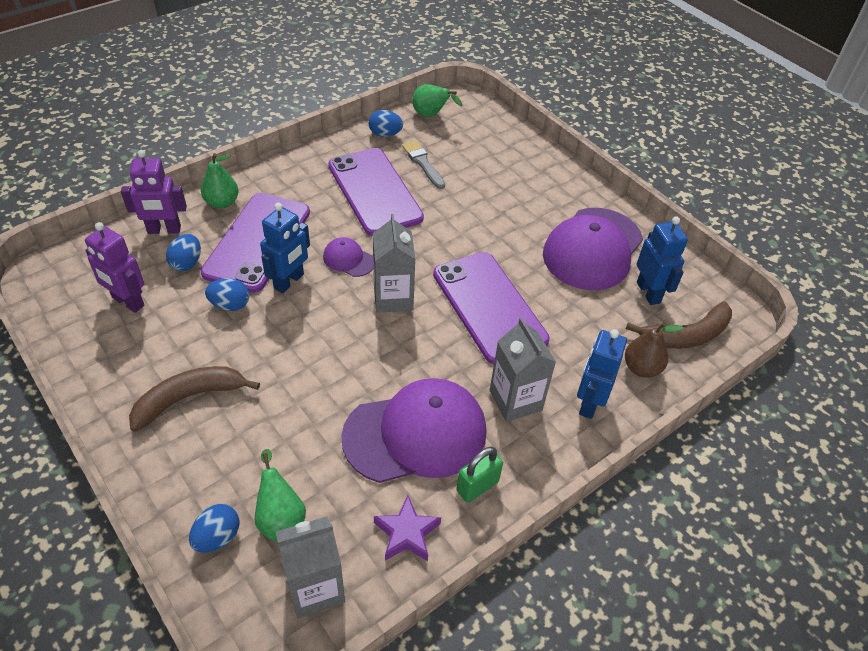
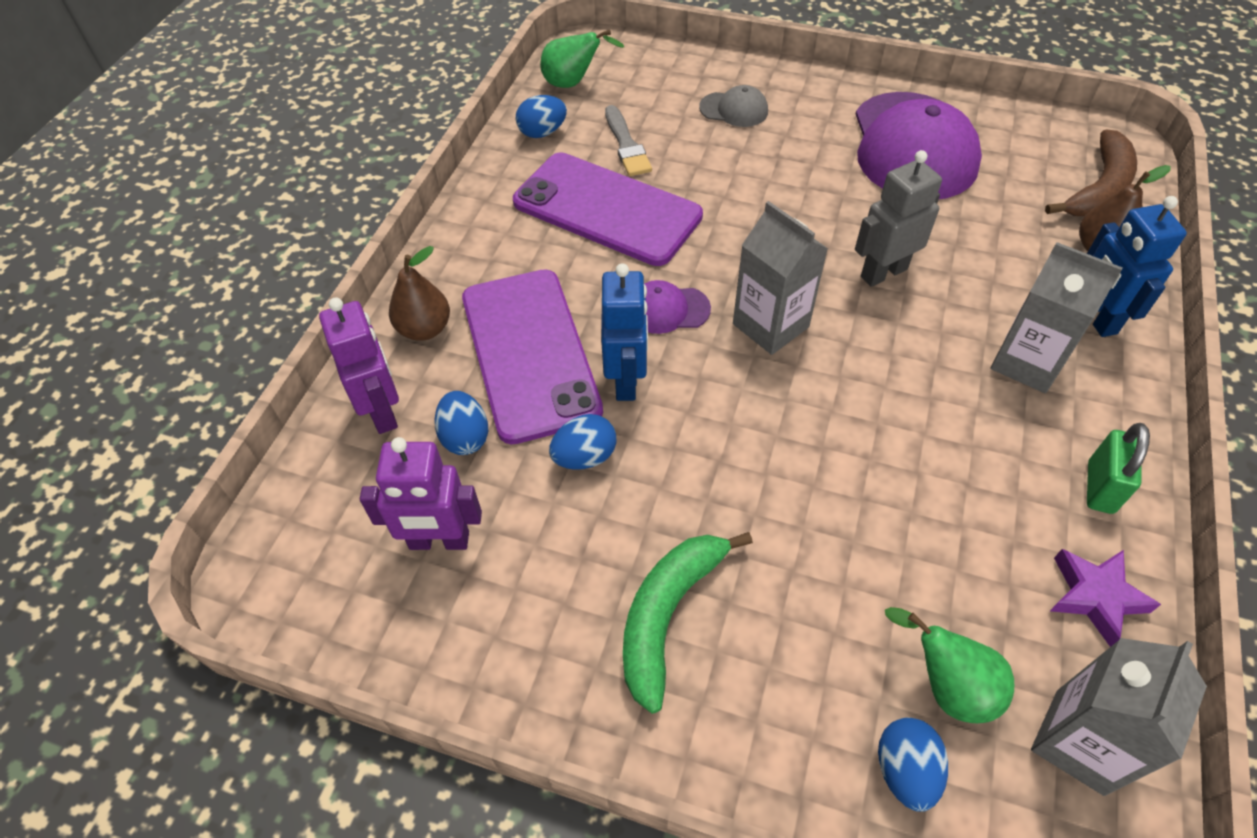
camera: 30 degrees left, 5 degrees up
purple robot [121,150,187,234] -> purple robot turned 75 degrees counterclockwise [319,298,399,434]
brown banana [129,366,260,432] -> green banana [623,532,753,714]
green pear [201,153,238,208] -> brown pear [389,246,450,341]
purple cap [341,378,486,483] -> none
grey brush [402,141,445,189] -> grey brush turned 135 degrees counterclockwise [605,105,652,176]
purple phone [433,252,550,364] -> grey robot [855,150,942,287]
blue robot [637,216,688,305] -> none
none -> grey cap [699,85,768,127]

